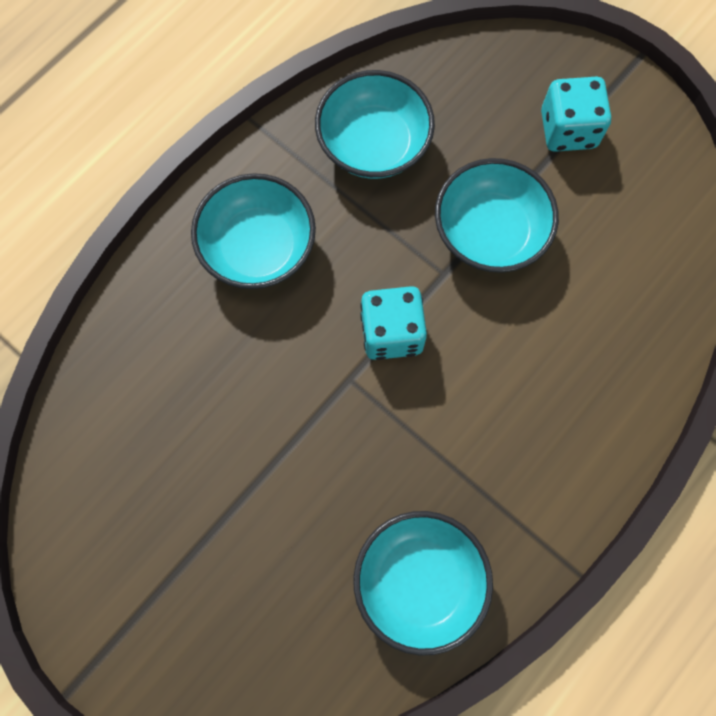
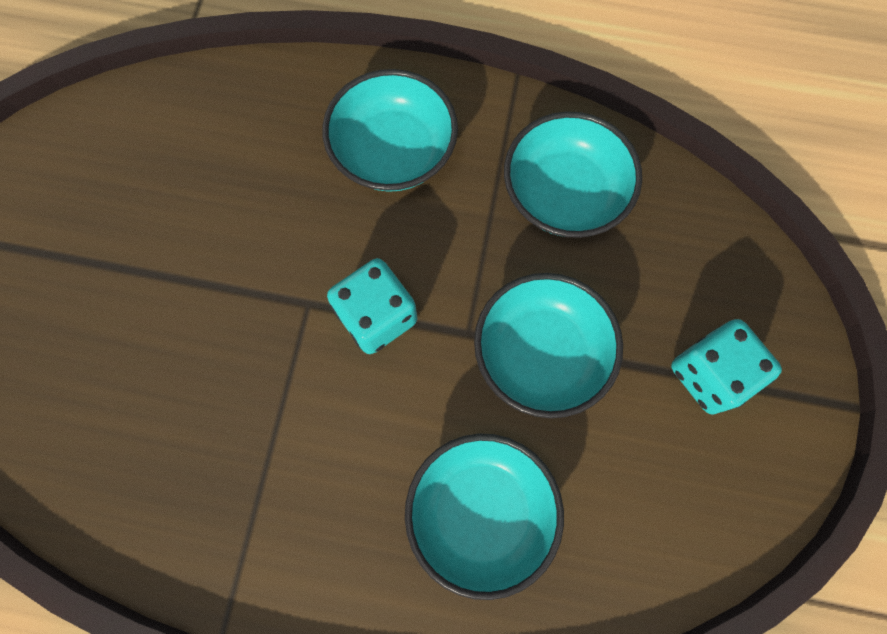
camera: 60 degrees right, 0 degrees up
turquoise bowl [353,511,493,656] -> turquoise bowl moved to [405,434,564,600]

